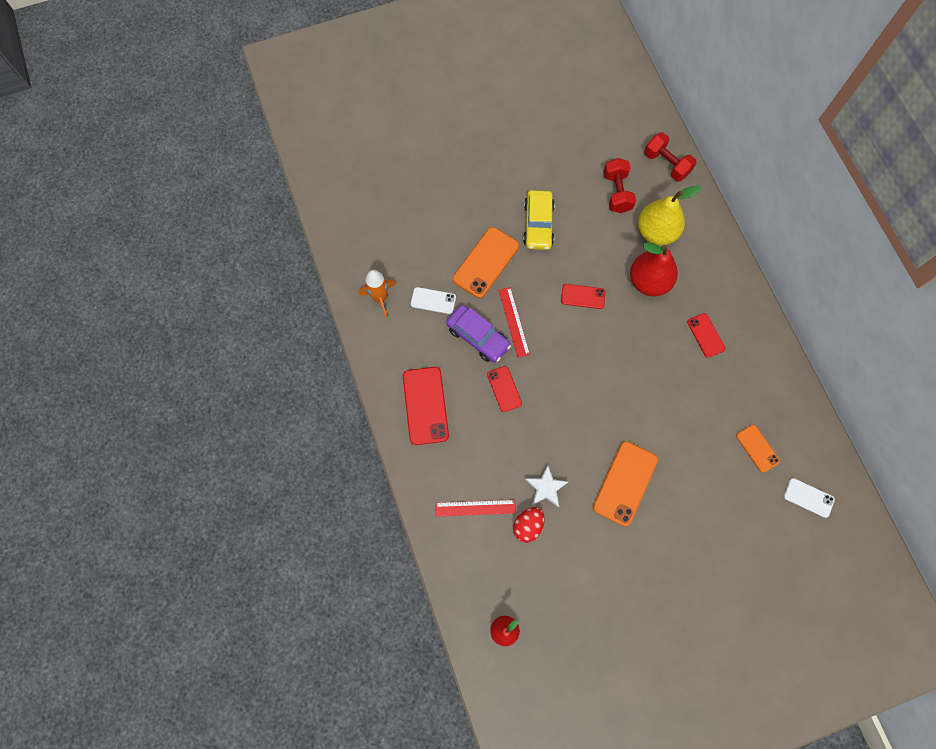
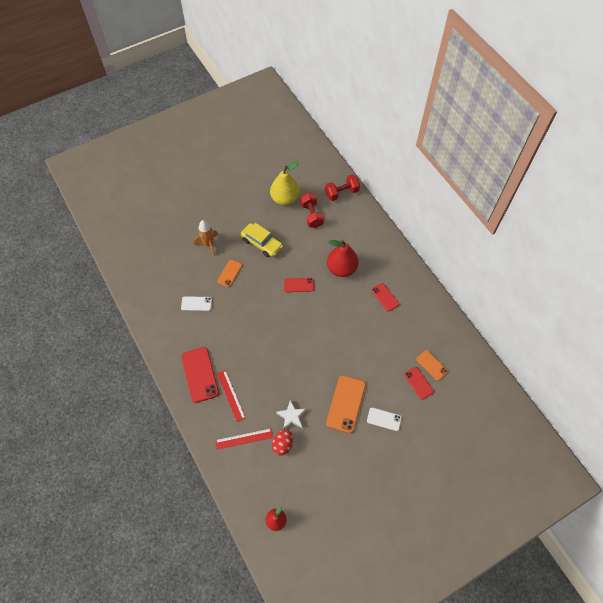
camera: 10 degrees left, 10 degrees down
orange rocket [359,270,396,318] -> orange rocket moved to [194,220,218,256]
purple car [446,305,511,363] -> none
orange phone [453,227,519,298] -> orange phone [217,260,242,287], size x0.58
red phone [487,366,522,412] -> red phone moved to [404,367,434,400]
red ruler [499,287,530,358] -> red ruler moved to [217,370,246,422]
yellow car [523,190,555,250] -> yellow car turned 45 degrees counterclockwise [241,223,283,257]
yellow pear [638,185,701,246] -> yellow pear moved to [270,161,300,206]
red dumbbell [644,132,697,182] -> red dumbbell turned 60 degrees counterclockwise [325,174,360,201]
white phone [784,478,835,518] -> white phone moved to [367,407,402,431]

